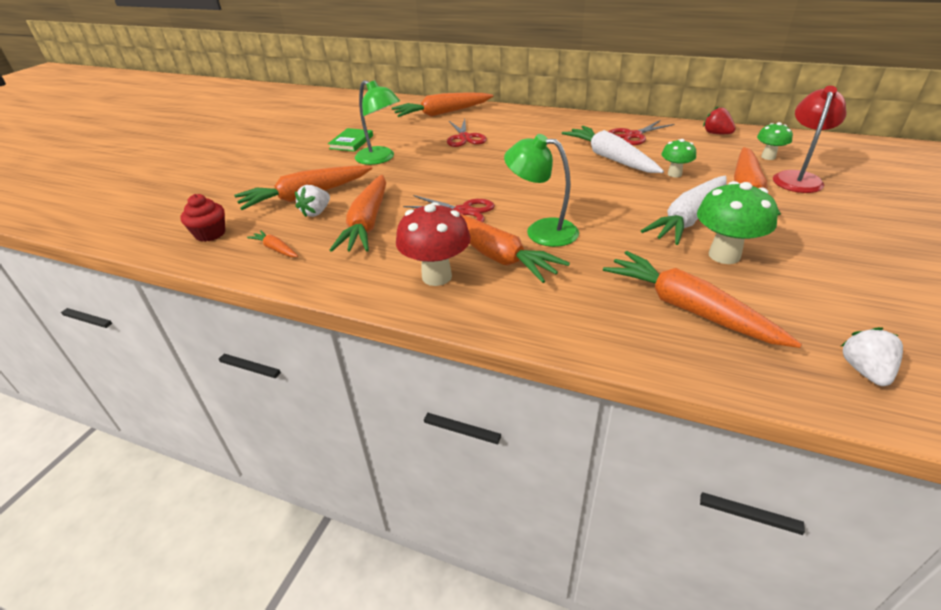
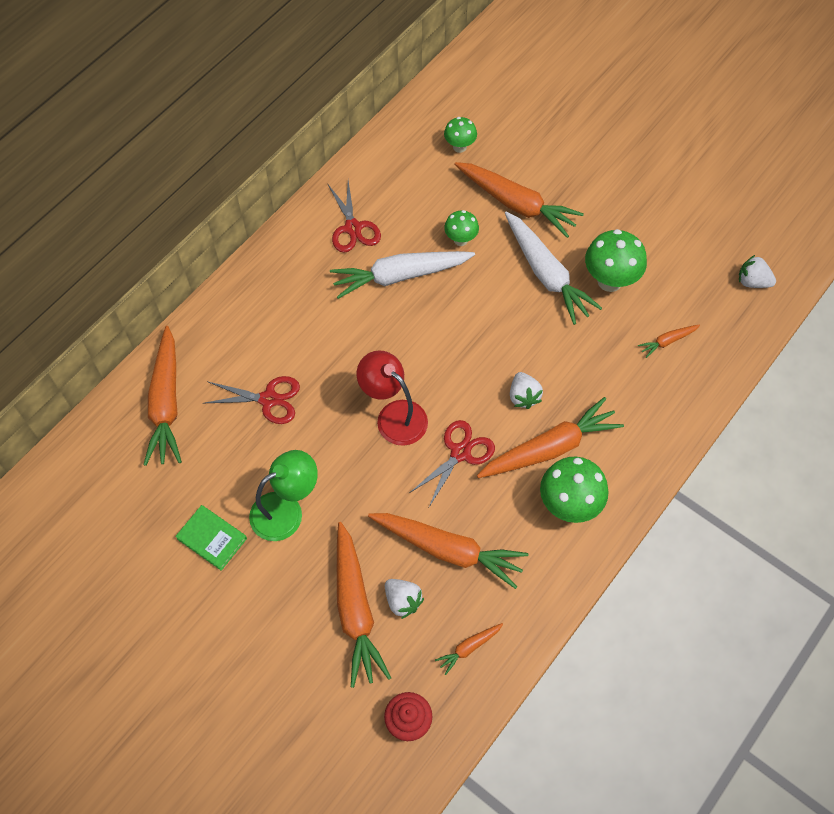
camera: 75 degrees left, 25 degrees up
red mushroom [396,202,471,286] -> green mushroom [540,456,608,523]
green lamp [504,134,579,247] -> white strawberry [510,372,543,409]
orange carrot [603,251,802,348] -> orange carrot [638,325,700,358], size x0.46
red strawberry [703,107,736,134] -> none
red lamp [773,86,846,193] -> red lamp moved to [357,350,428,446]

